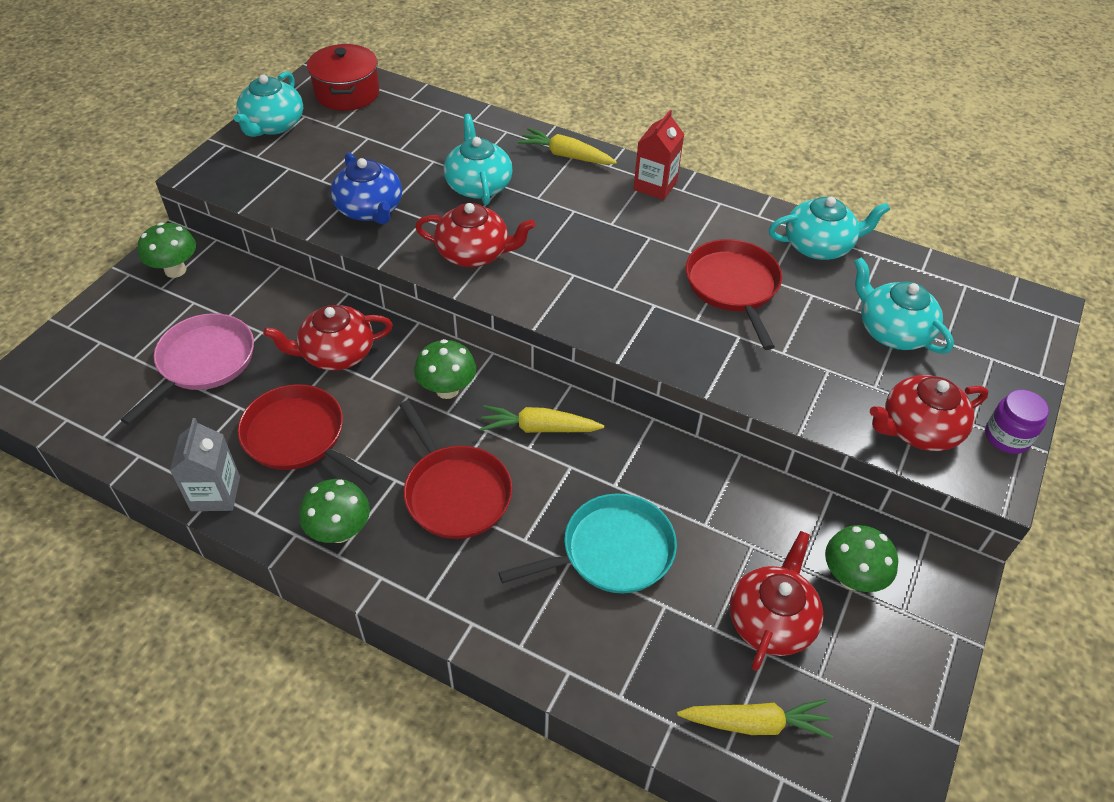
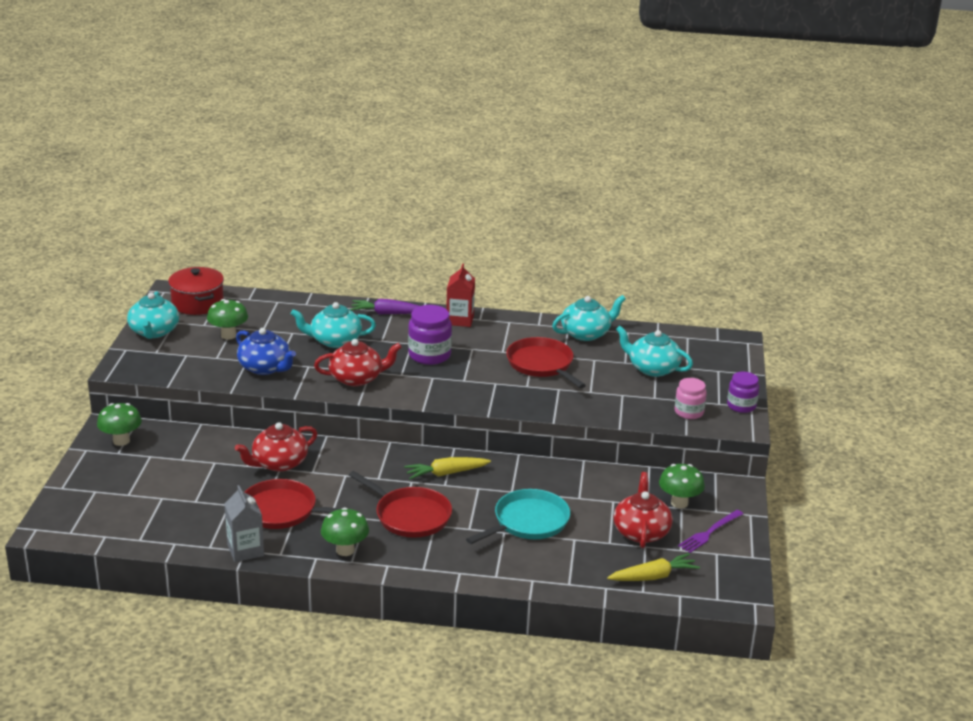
camera: 20 degrees left, 20 degrees down
pink pan [120,313,254,425] -> none
green mushroom [414,339,476,399] -> green mushroom moved to [207,299,248,340]
turquoise teapot [444,114,513,205] -> turquoise teapot turned 60 degrees counterclockwise [291,302,376,348]
yellow carrot [517,128,617,165] -> purple carrot [350,299,419,314]
red teapot [870,375,988,451] -> pink jar [675,378,707,419]
none -> purple jar [408,305,452,365]
none -> purple fork [678,510,743,553]

